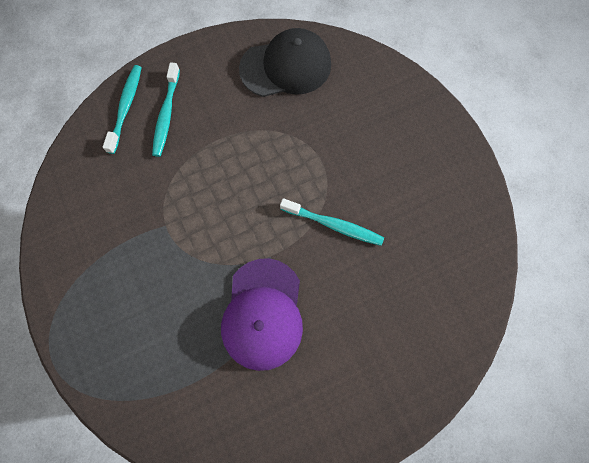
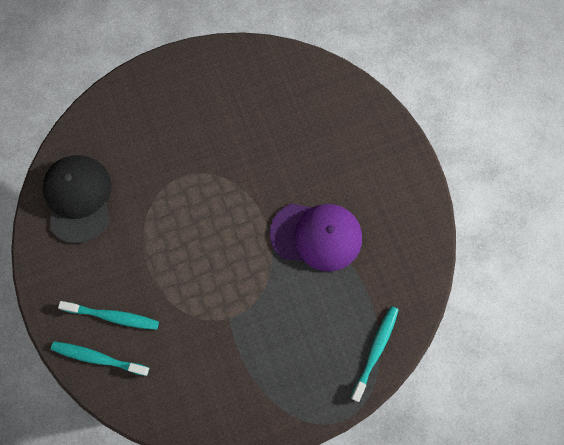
camera: 85 degrees left, 0 degrees up
turquoise toothbrush [280,198,384,246] -> turquoise toothbrush moved to [351,306,399,402]

